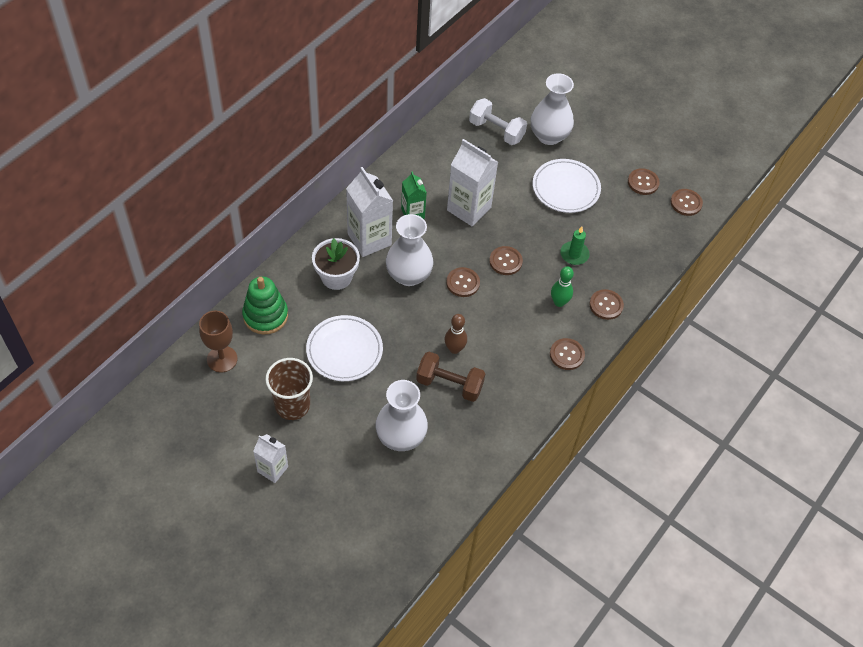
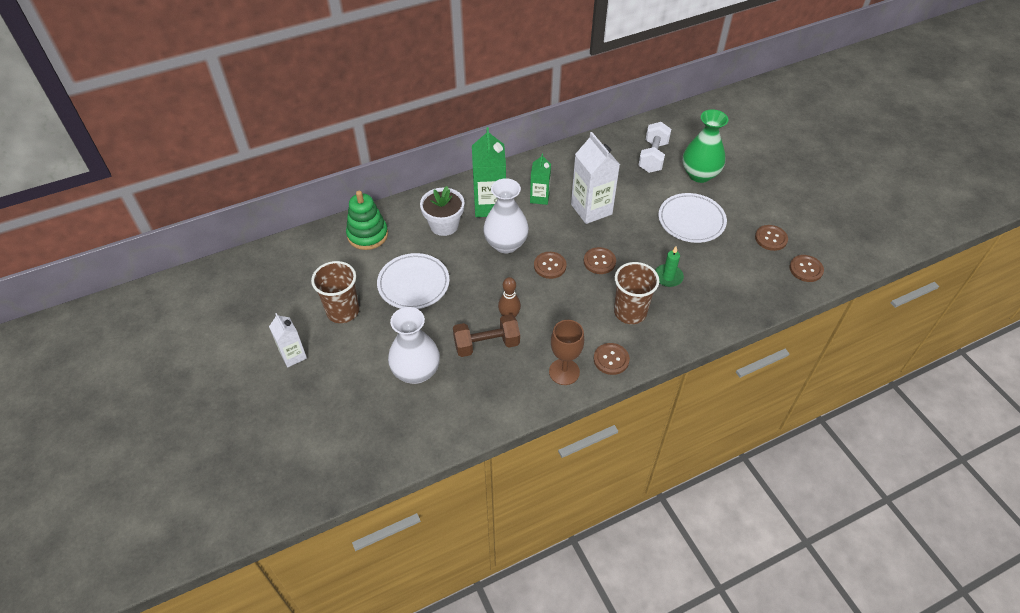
camera: 30 degrees right, 5 degrees down
brown goblet [199,311,238,373] -> brown goblet moved to [549,320,584,385]
white carton [346,167,393,257] -> green carton [472,127,506,217]
brown dumbbell [416,352,485,402] -> brown dumbbell turned 60 degrees counterclockwise [453,314,520,357]
white dumbbell [469,98,527,145] -> white dumbbell turned 45 degrees clockwise [638,122,671,173]
white vase [531,73,574,145] -> green vase [683,110,728,183]
green bowling pin [551,266,574,307] -> brown cup [614,262,659,324]
brown button [589,289,624,320] -> none

